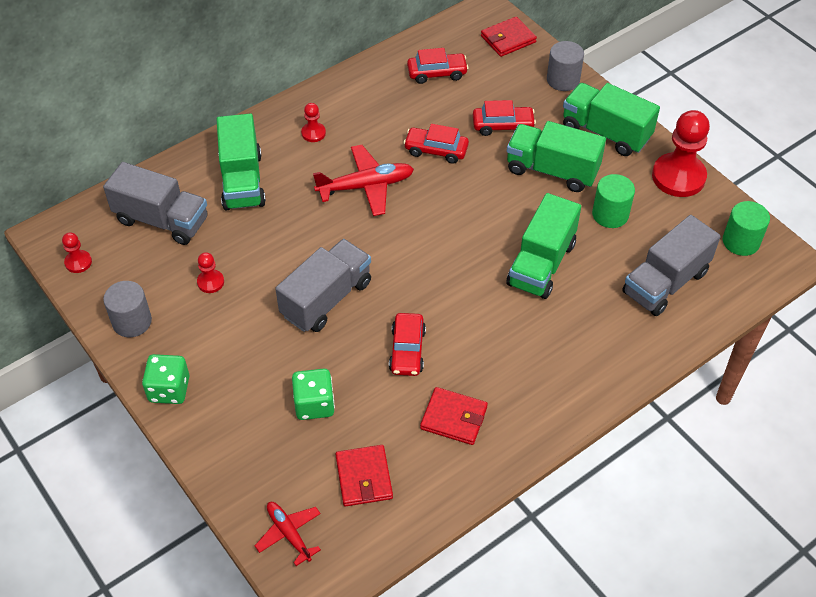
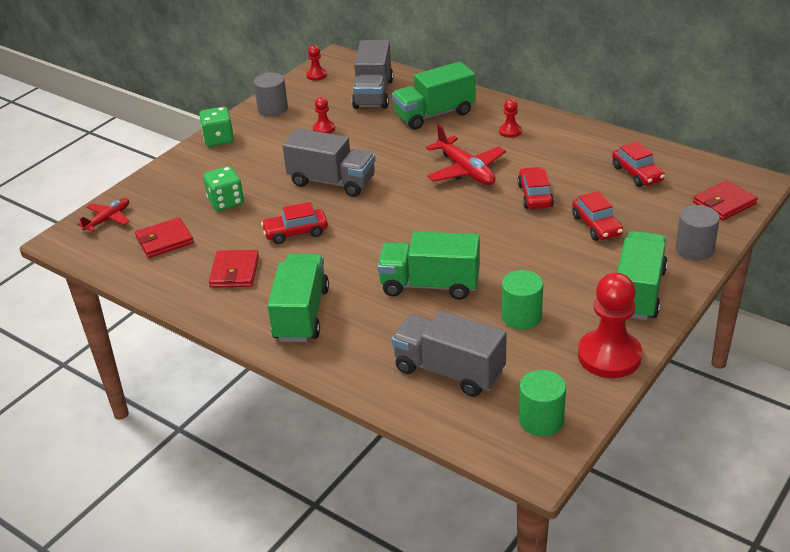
camera: 75 degrees right, 15 degrees down
red wallet [481,16,537,57] -> red wallet turned 75 degrees counterclockwise [693,180,758,220]
green truck [507,121,606,192] -> green truck moved to [267,254,329,342]

